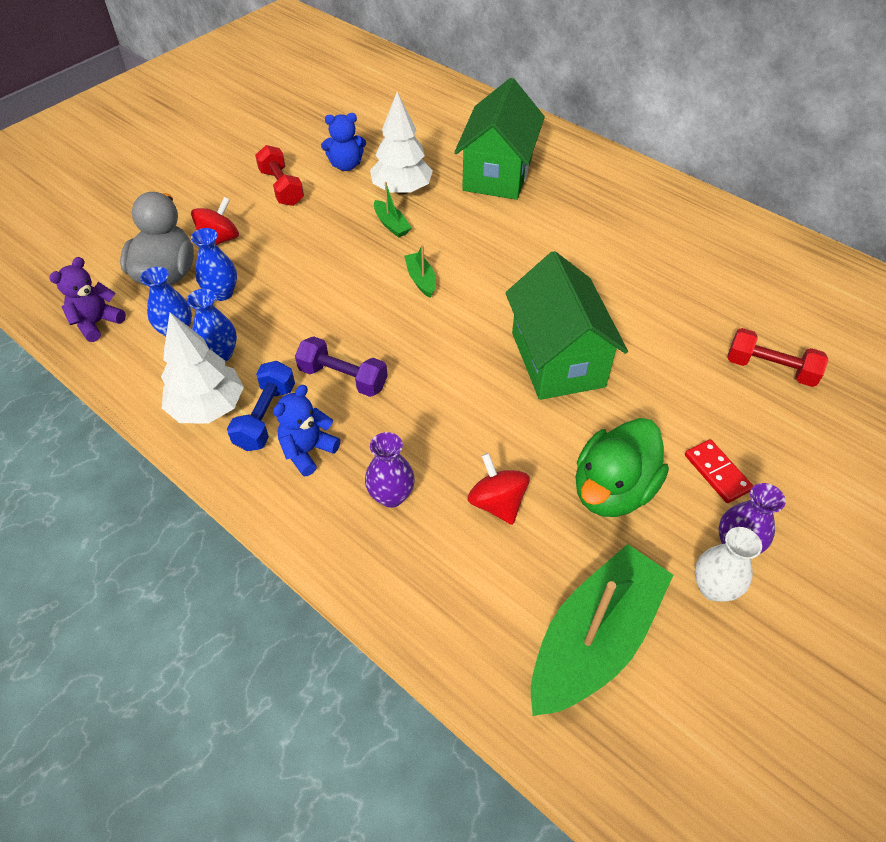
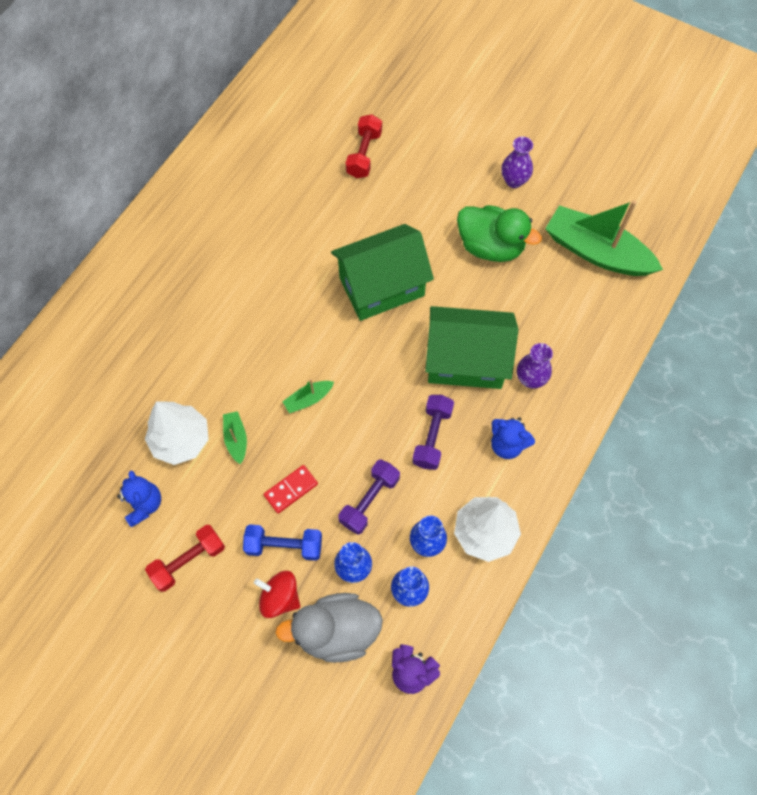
camera: 100 degrees left, 15 degrees up
blue dumbbell [227,361,295,451] -> blue dumbbell moved to [243,524,322,561]
green boat [374,182,412,238] -> green boat turned 60 degrees counterclockwise [223,411,247,465]
green house [454,78,545,200] -> green house moved to [425,306,518,389]
red spinning top [467,453,530,525] -> none
red domino [685,439,753,503] -> red domino moved to [264,465,318,514]
white vase [695,527,762,602] -> none
none -> purple dumbbell [338,459,400,535]

